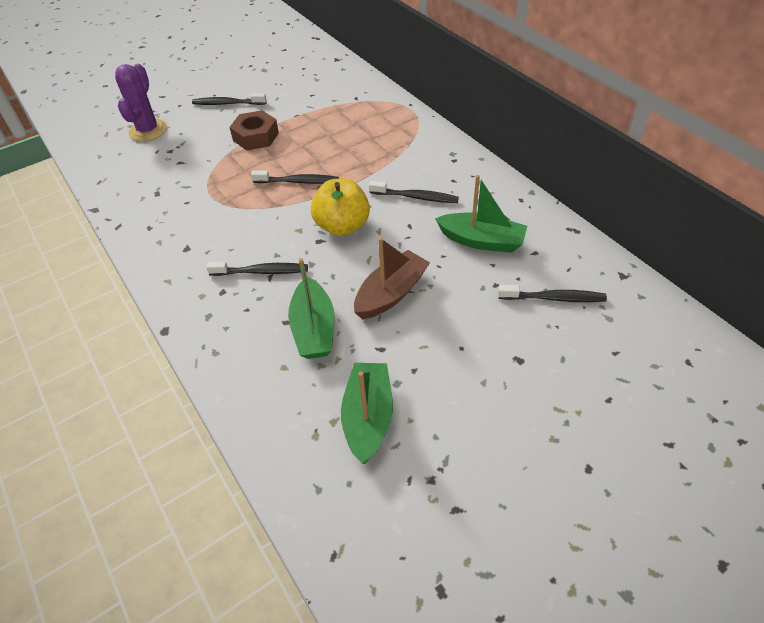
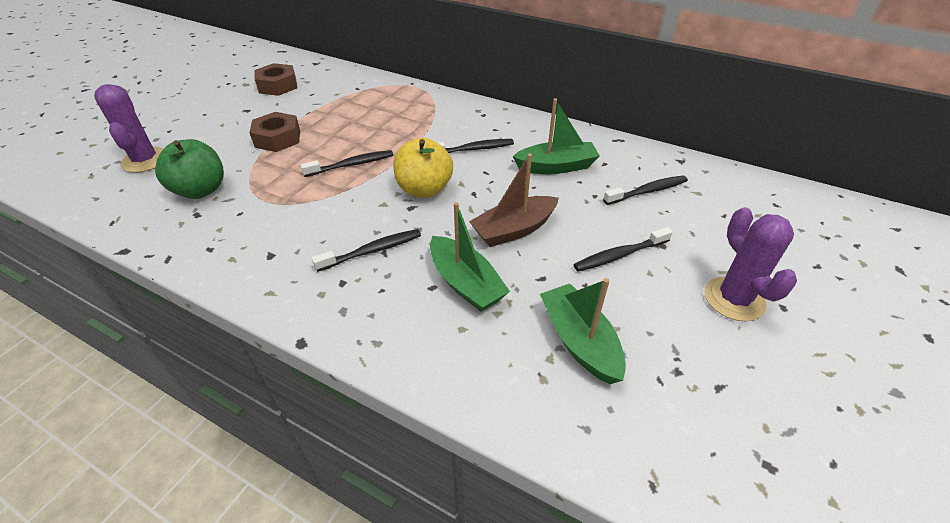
camera: 30 degrees left, 5 degrees down
black toothbrush [192,93,267,105] -> black toothbrush moved to [573,227,673,271]
brown boat [354,237,430,319] -> brown boat turned 135 degrees counterclockwise [469,154,559,247]
none -> green apple [155,139,224,199]
none -> brown nut [255,63,297,96]
none -> purple cactus [704,207,797,321]

